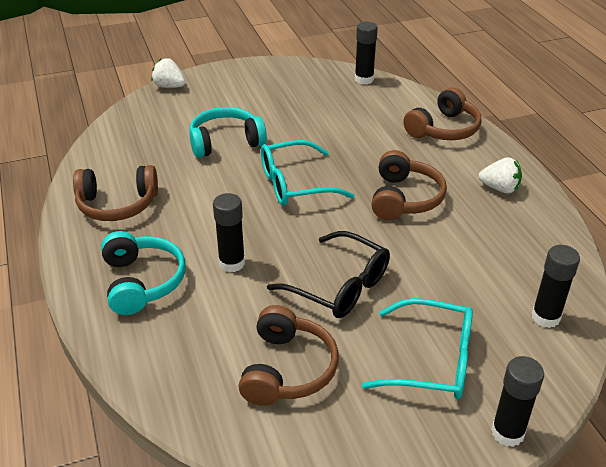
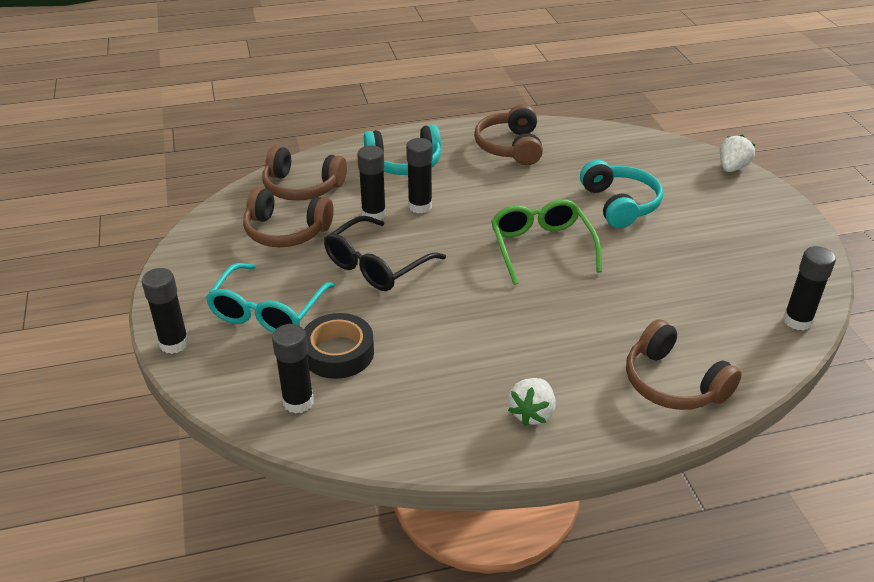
camera: 95 degrees right, 0 degrees up
turquoise glasses [261,140,355,206] -> green glasses [491,199,602,285]
brown headphones [371,150,447,220] -> brown headphones moved to [262,146,347,201]
none -> black tape [304,313,374,379]
none -> black glue stick [357,145,386,220]

